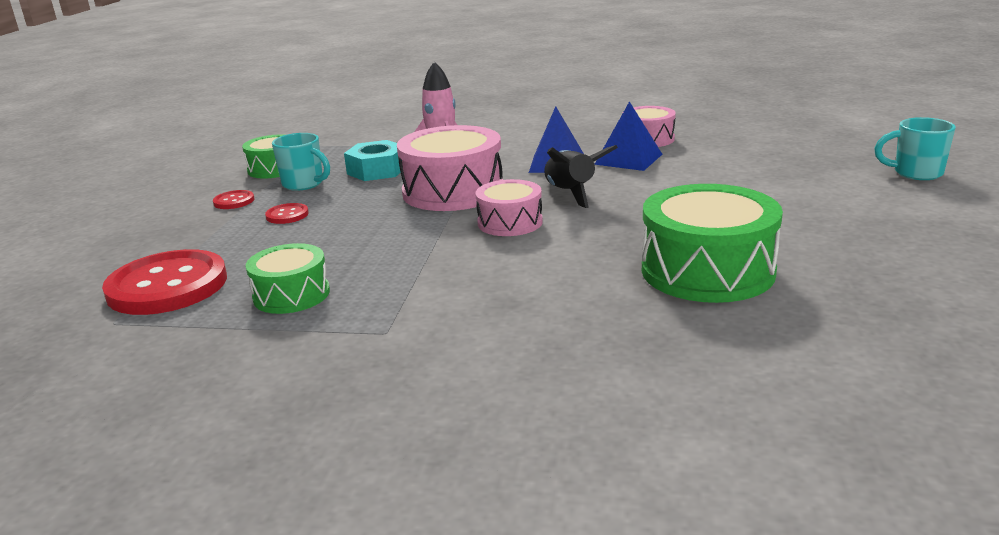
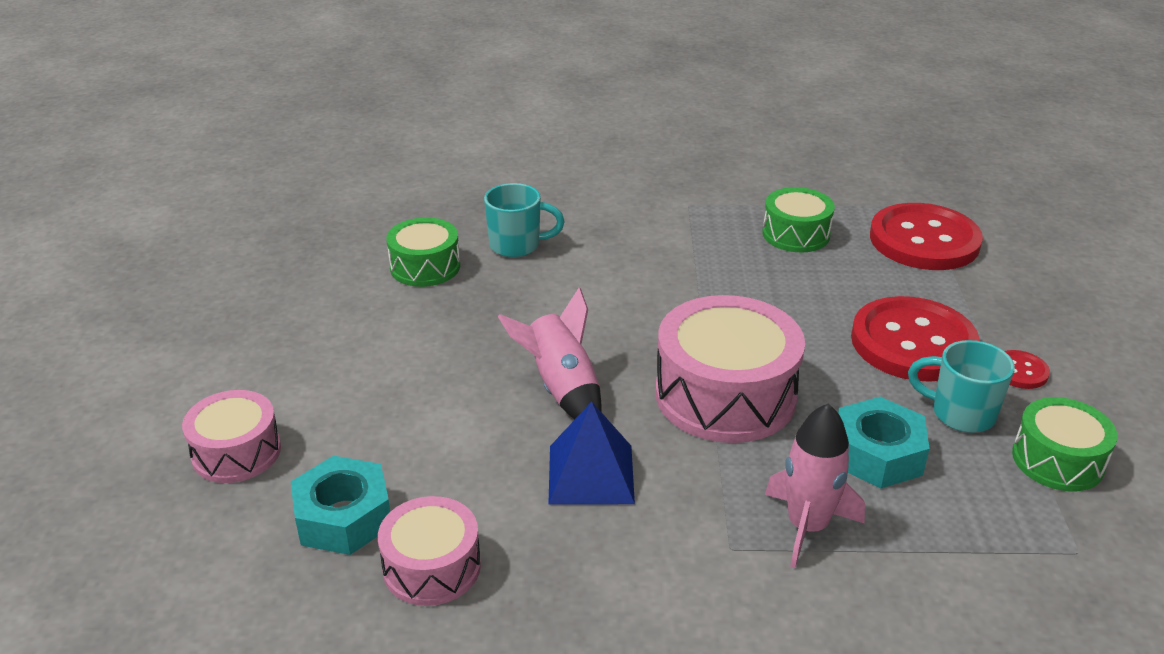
camera: 170 degrees right, 10 degrees up
red button [265,203,309,224] -> red button [851,296,980,382], size x2.33
pink drum [475,179,543,236] -> pink drum moved to [182,390,281,483]
black rocket [544,145,618,208] -> pink rocket [498,287,602,420]
blue pyramid [595,101,662,171] -> none
green drum [642,184,783,303] -> green drum [386,217,460,287], size x0.58
turquoise mug [874,117,956,180] -> turquoise mug moved to [484,183,564,257]
none -> turquoise nut [291,456,390,555]

